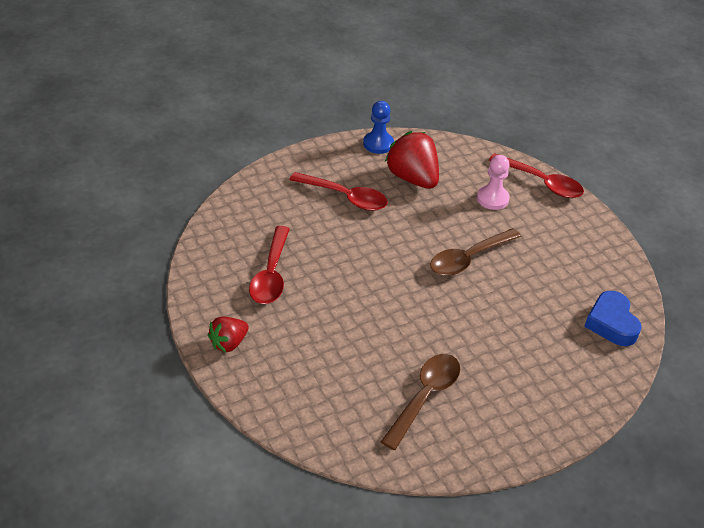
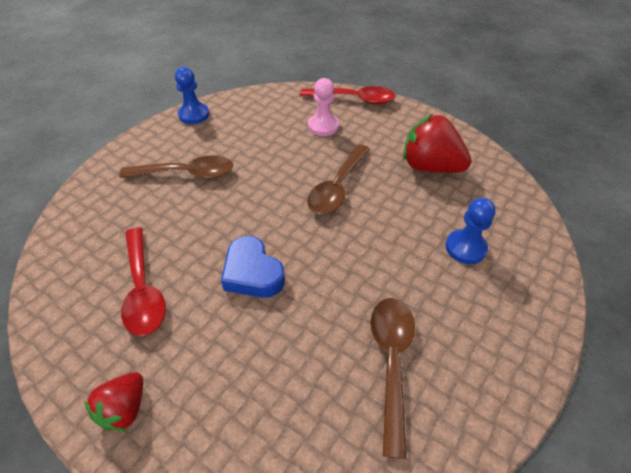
camera: 25 degrees left, 5 degrees up
red spoon [289,172,388,211] -> brown spoon [119,155,233,179]
red strawberry [385,131,439,189] -> red strawberry moved to [403,114,472,173]
blue heart [584,291,642,346] -> blue heart moved to [221,236,285,298]
none -> blue pawn [445,198,496,264]

